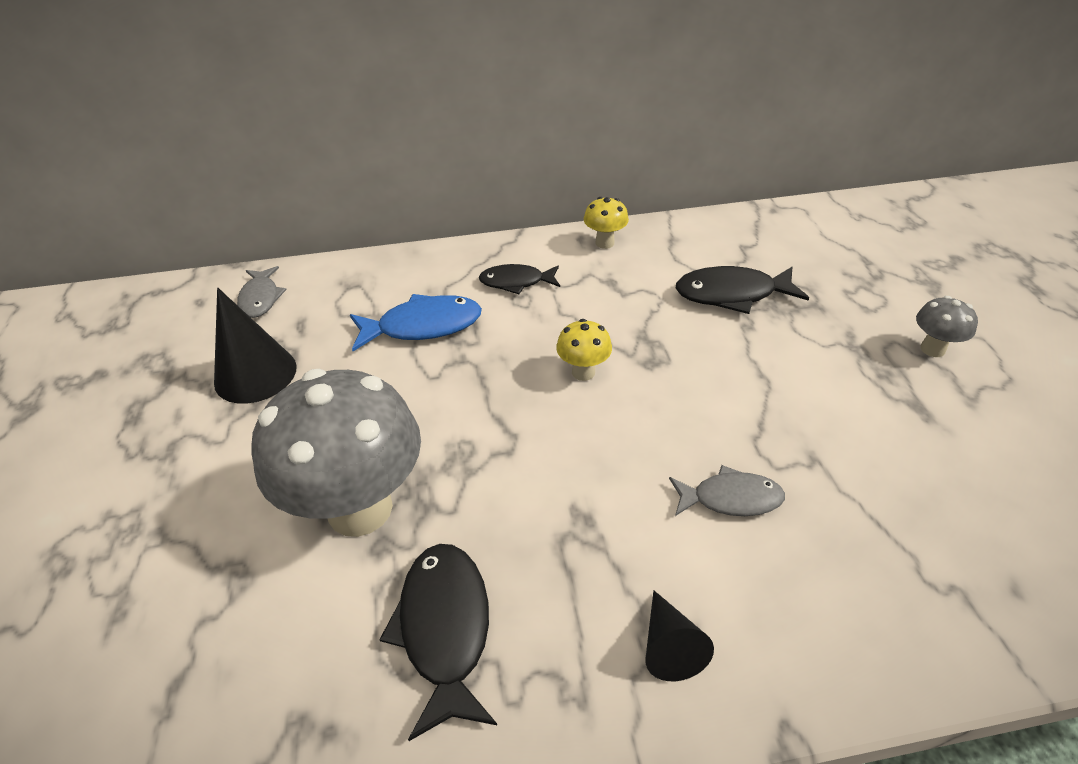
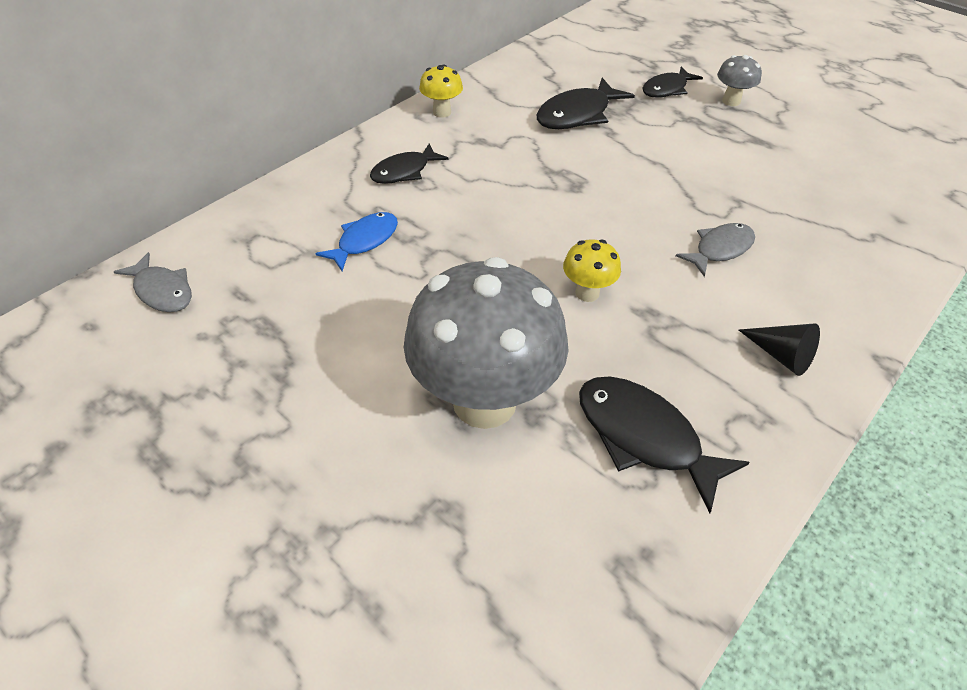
camera: 40 degrees left, 5 degrees up
black cone [214,288,297,404] -> none
blue fish [350,294,482,351] -> blue fish [315,212,398,271], size x0.66
yellow mushroom [556,319,612,381] -> yellow mushroom moved to [563,239,621,302]
none -> black fish [642,66,703,98]

